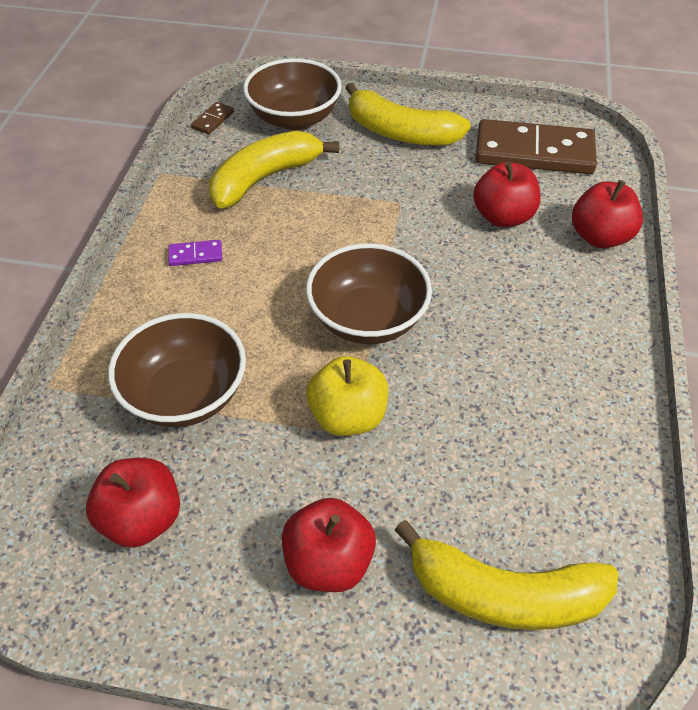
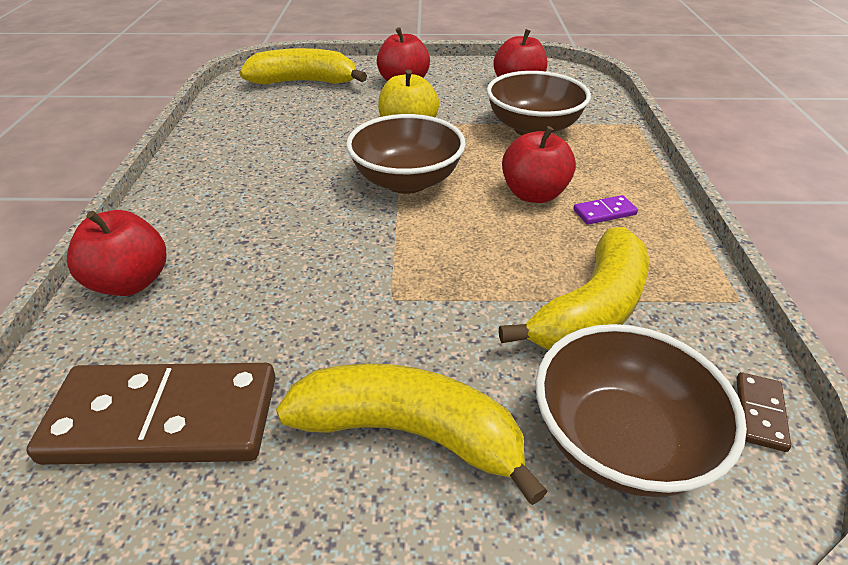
camera: 170 degrees right, 10 degrees down
red apple [473,161,540,228] -> red apple moved to [502,126,576,203]

